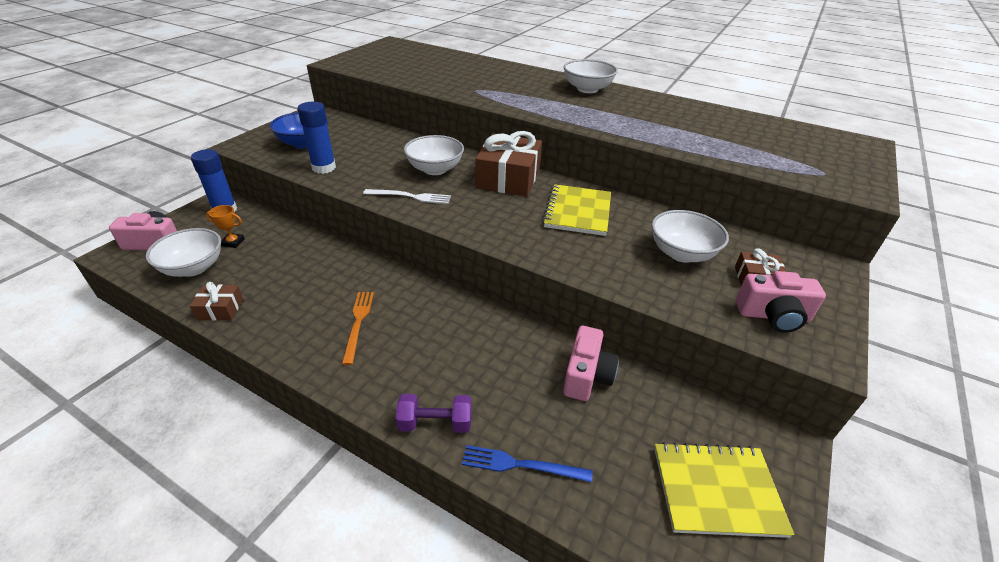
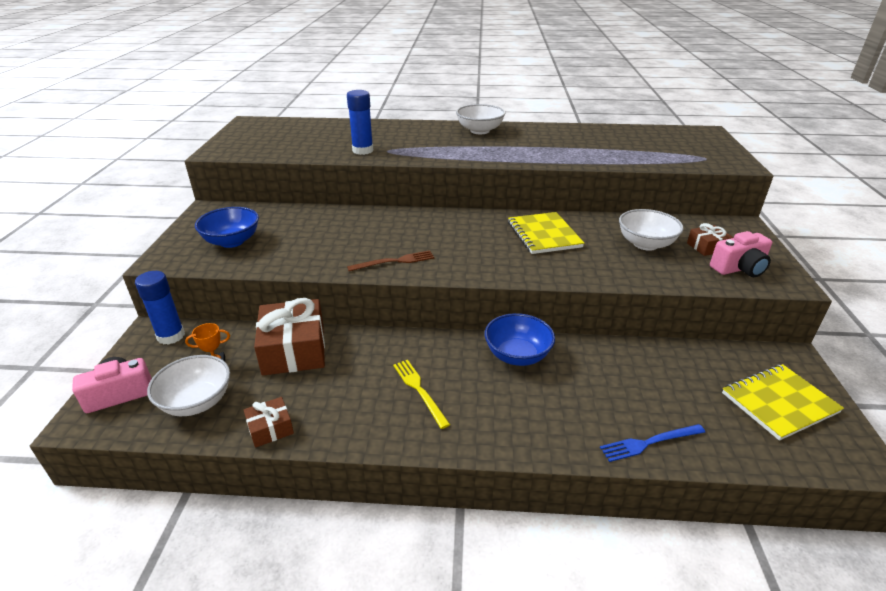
camera: 25 degrees left, 5 degrees down
blue glue stick [297,102,336,174] -> blue glue stick moved to [347,90,373,155]
orange fork [342,292,374,365] -> yellow fork [393,360,450,429]
white fork [363,189,451,204] -> brown fork [347,250,434,271]
purple dumbbell [396,394,471,433] -> none
white bowl [404,135,464,175] -> none
brown gift [475,131,542,197] -> brown gift moved to [254,298,325,376]
pink camera [563,326,619,401] -> none
none -> blue bowl [485,313,555,366]

